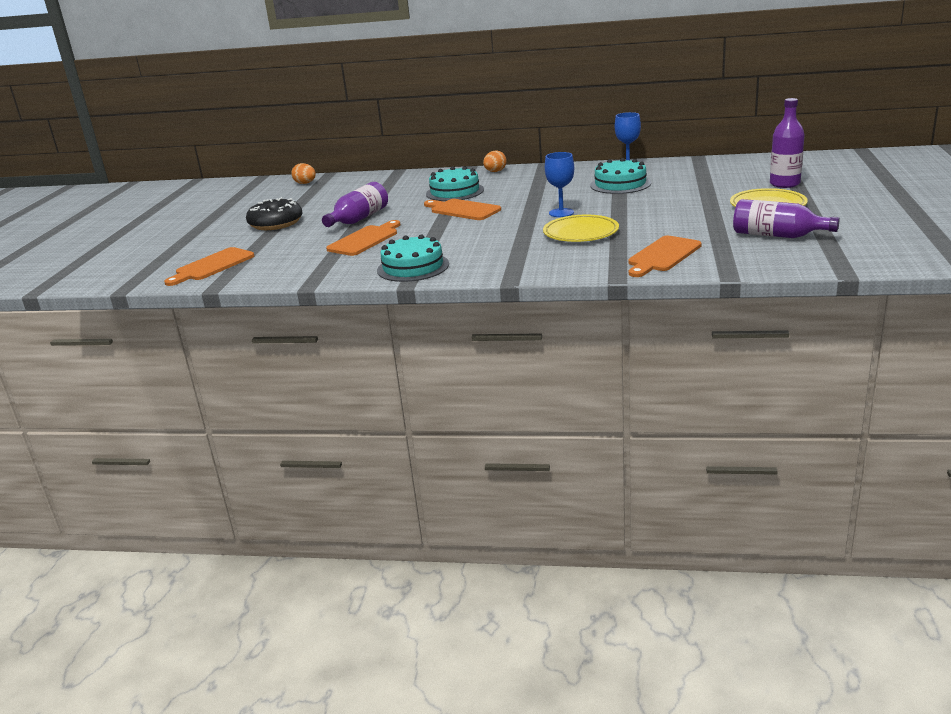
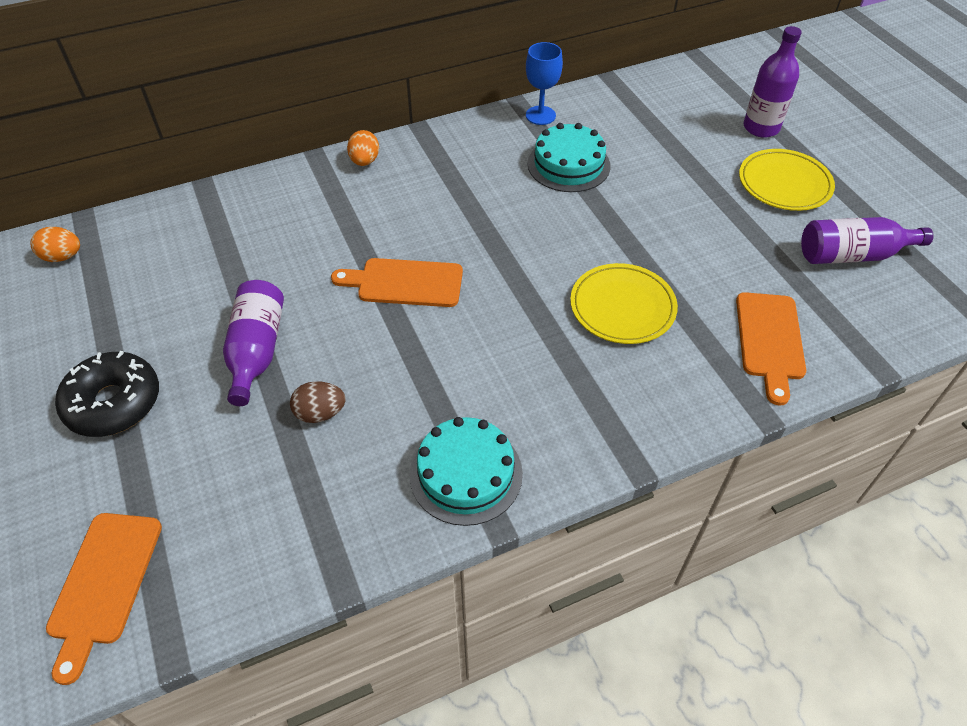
camera: 35 degrees left, 25 degrees up
orange cutting board [326,220,401,256] -> brown egg [290,381,346,423]
turquoise cake [426,166,484,201] -> none
blue goblet [545,152,574,217] -> none

